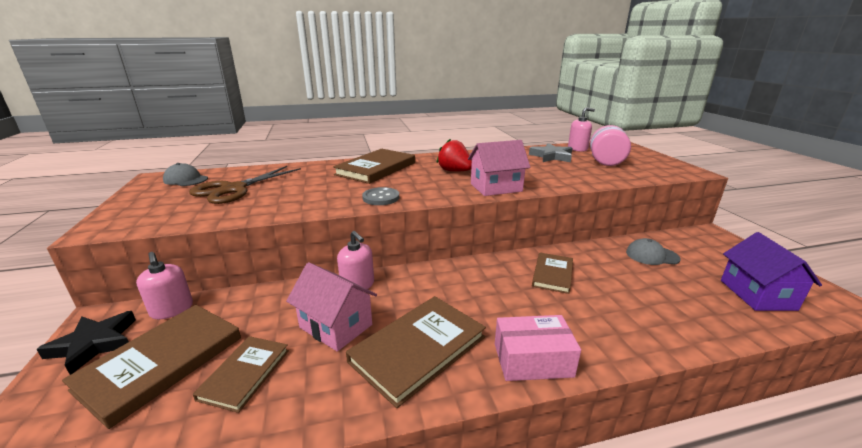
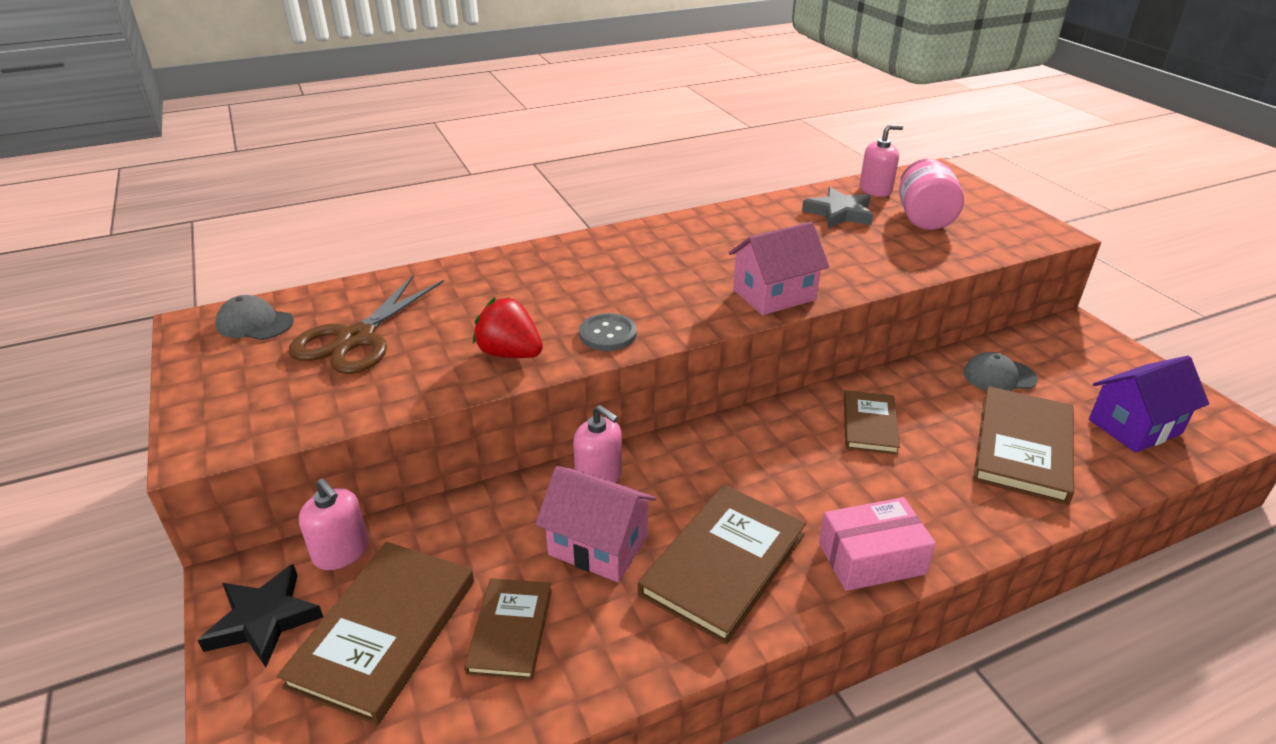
camera: 10 degrees left, 10 degrees up
brown book [333,149,415,184] -> brown book moved to [973,386,1074,505]
red strawberry [437,138,472,172] -> red strawberry moved to [473,297,543,358]
purple house [721,232,822,311] -> purple house turned 75 degrees clockwise [1089,356,1209,453]

